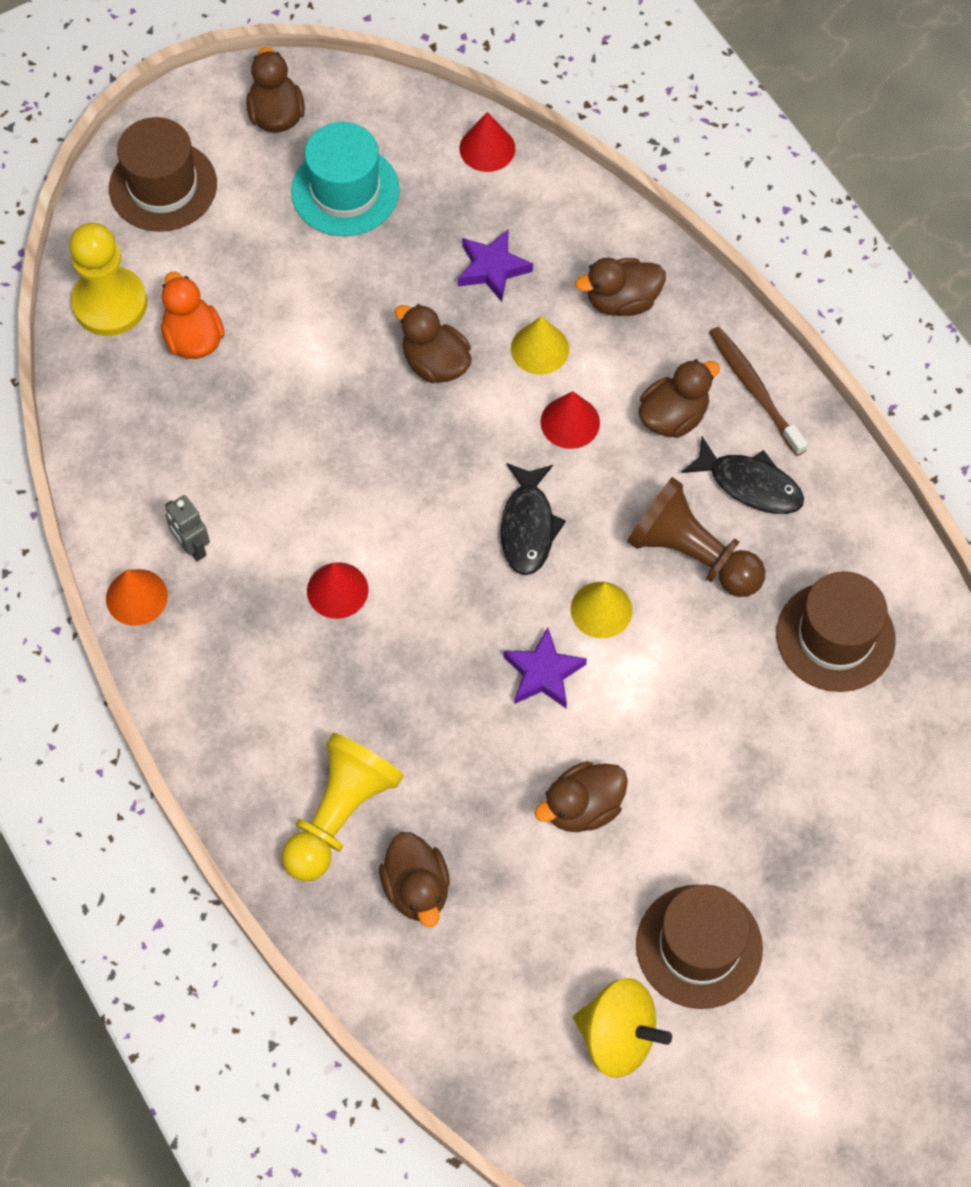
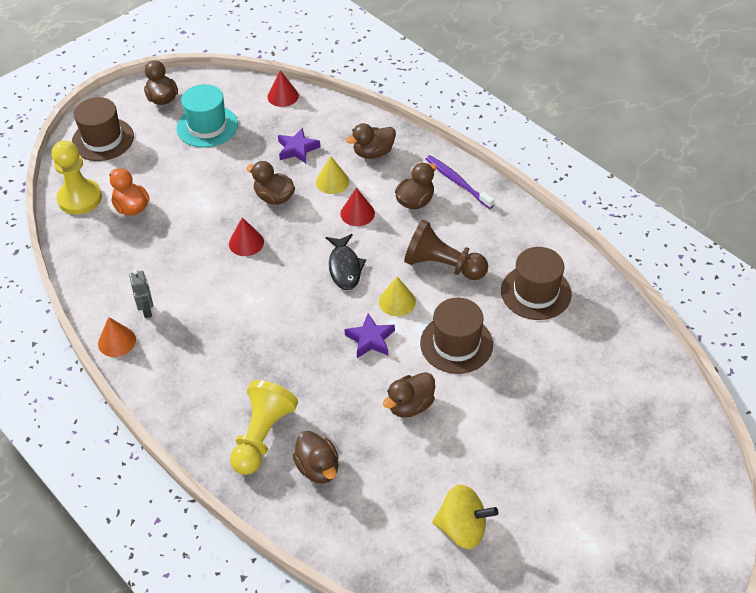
camera: 10 degrees left, 15 degrees down
grey robot [165,495,210,561] -> grey robot turned 150 degrees counterclockwise [129,270,153,318]
red cone [307,562,368,619] -> red cone moved to [229,217,264,256]
brown hat [636,884,763,1009] -> brown hat moved to [420,298,493,374]
black fish [681,436,804,514] -> none
brown toothbrush [709,327,808,456] -> purple toothbrush [426,155,495,209]

